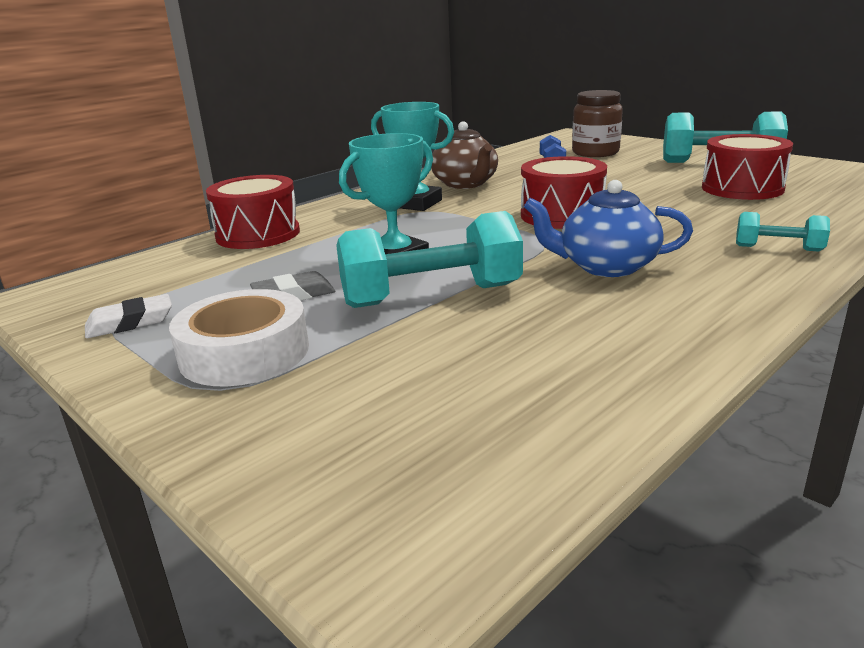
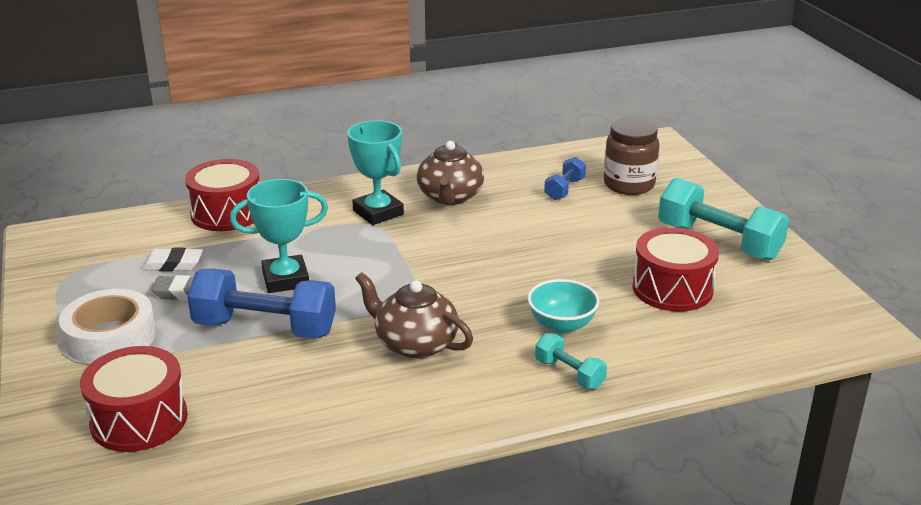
camera: 25 degrees right, 5 degrees up
white eraser [85,294,172,338] -> white eraser moved to [141,248,203,271]
turquoise dumbbell [336,211,523,308] -> blue dumbbell [187,268,336,339]
red drum [521,156,607,229] -> red drum moved to [80,346,188,452]
blue teapot [524,180,693,277] -> brown teapot [355,272,473,359]
none -> turquoise bowl [528,279,600,334]

